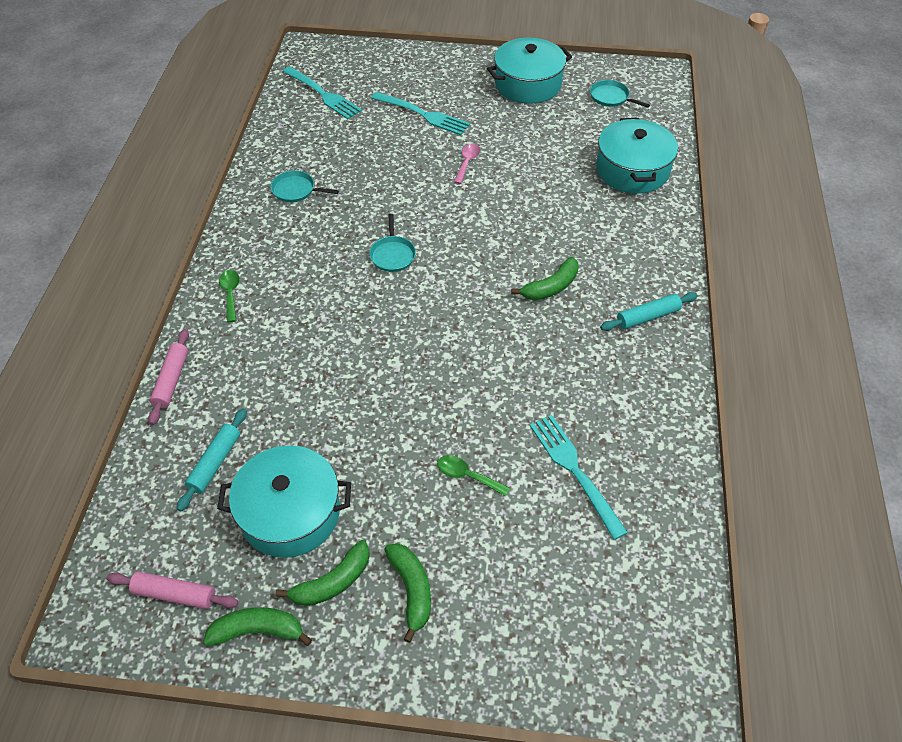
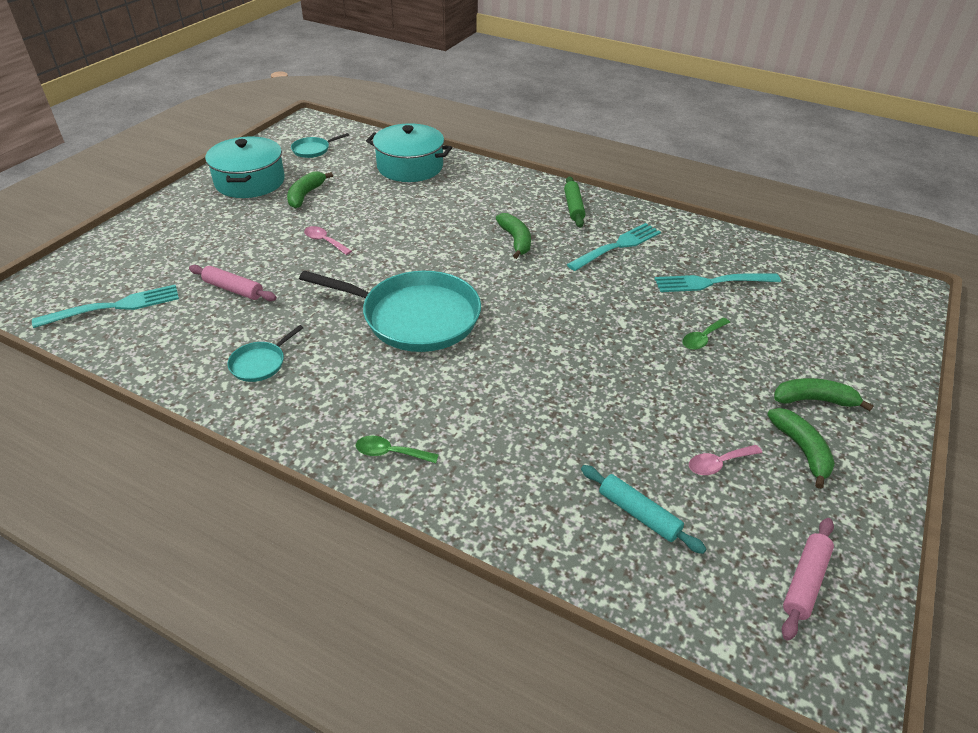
camera: 70 degrees left, 10 degrees down
pink rolling pin [148,329,189,425] -> pink rolling pin moved to [189,265,277,301]
green banana [203,607,312,646] -> green banana moved to [287,171,333,209]
turquoise pot [217,445,351,558] -> pink spoon [689,445,762,475]
turquoise pan [369,214,416,272] -> turquoise pan [299,271,481,352], size x2.31
turquoise fork [371,92,470,135] -> turquoise fork moved to [567,223,661,271]
turquoise rolling pin [600,292,698,331] -> green rolling pin [564,176,585,228]

